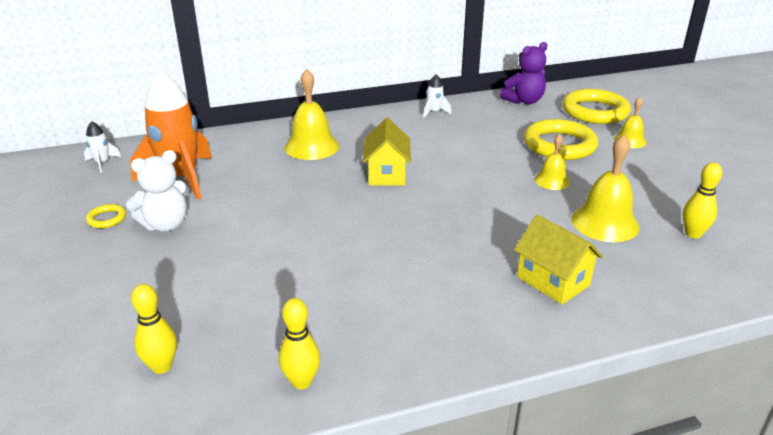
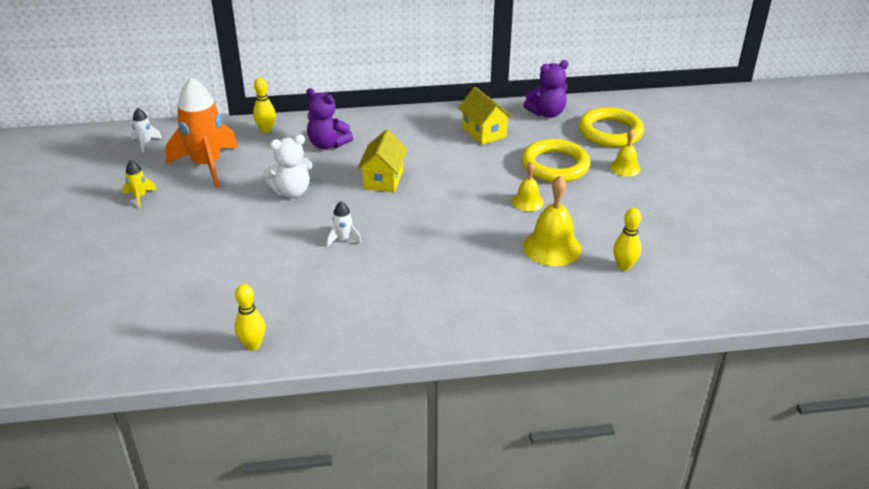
camera: 10 degrees right, 5 degrees up
yellow ring [86,204,126,228] -> yellow rocket [123,160,157,208]
white teddy bear [126,150,189,232] -> white teddy bear moved to [263,134,313,198]
yellow bowling pin [131,284,177,374] -> yellow bowling pin moved to [253,77,276,133]
yellow bell [285,69,339,160] -> purple teddy bear [306,88,353,149]
white rocket [423,74,451,118] -> white rocket moved to [327,201,362,247]
yellow house [514,215,603,305] -> yellow house moved to [458,87,513,145]

